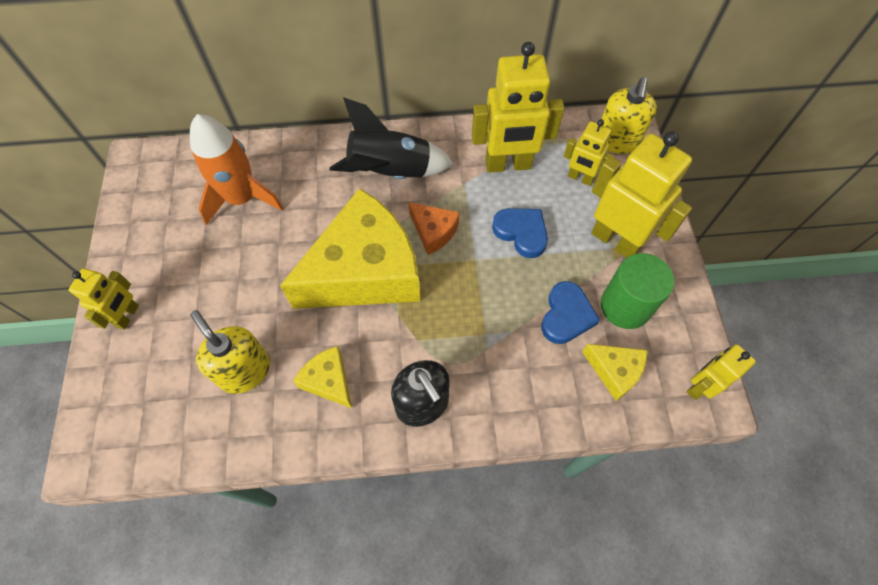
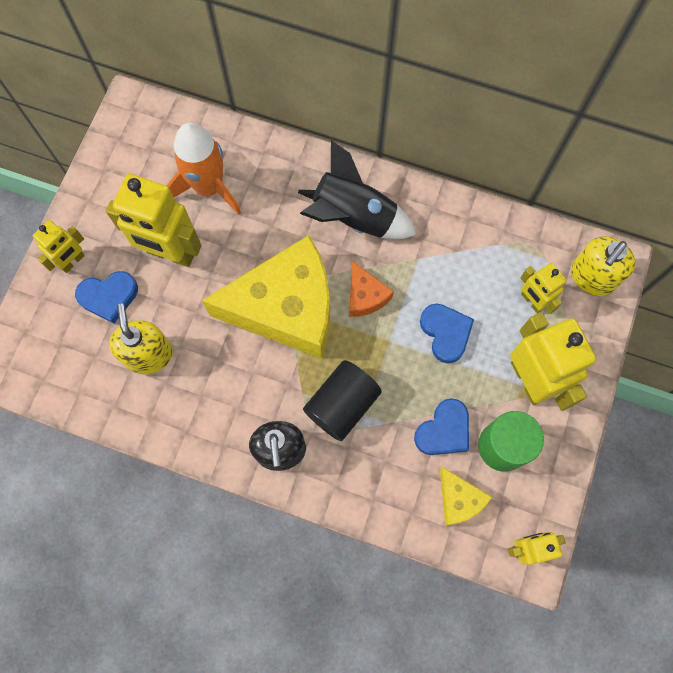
camera: 25 degrees right, 10 degrees up
yellow cheese [293,346,352,408] -> none
yellow robot [472,42,565,173] -> yellow robot moved to [106,174,202,267]
none -> blue heart [75,271,138,323]
none -> black cylinder [303,360,382,441]

